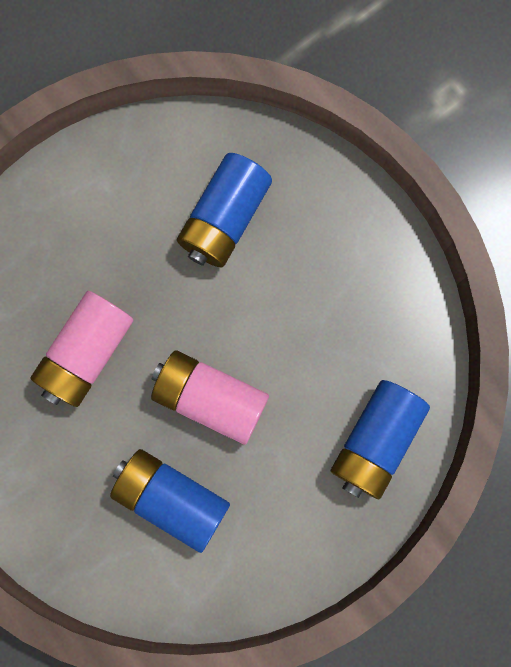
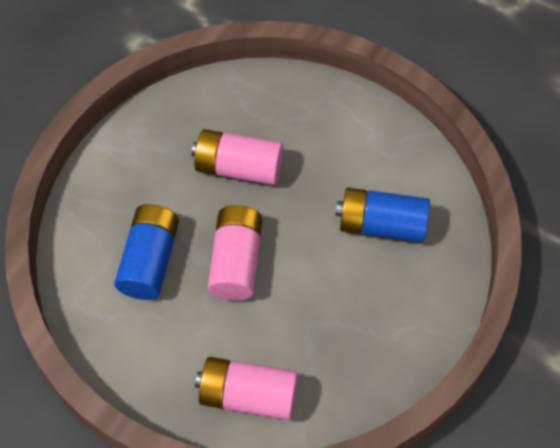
camera: 70 degrees right, 20 degrees down
blue battery [331,380,430,499] -> pink battery [195,357,298,420]

